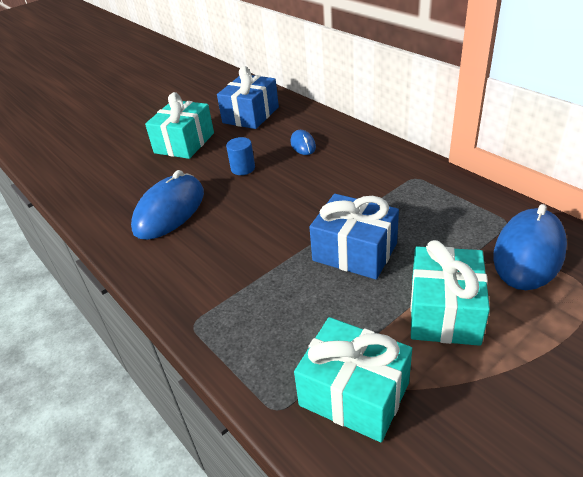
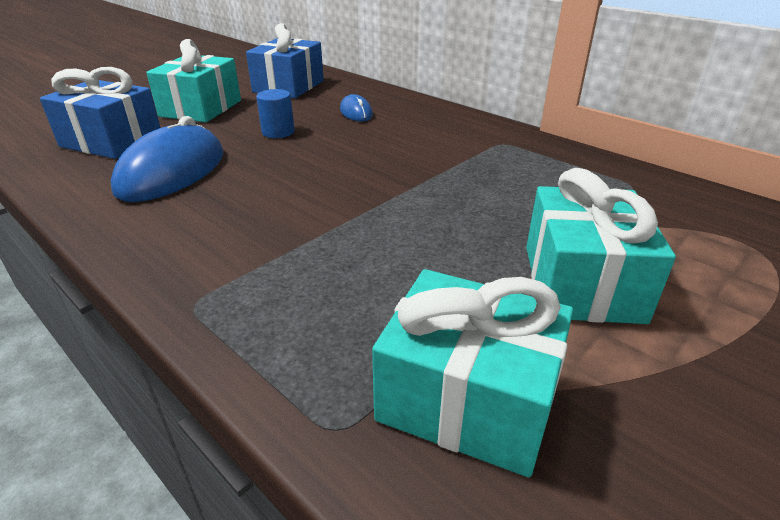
camera: 10 degrees left, 5 degrees down
blue gift [309,194,399,279] -> blue gift moved to [40,67,161,159]
blue mouse [493,204,567,290] -> none

